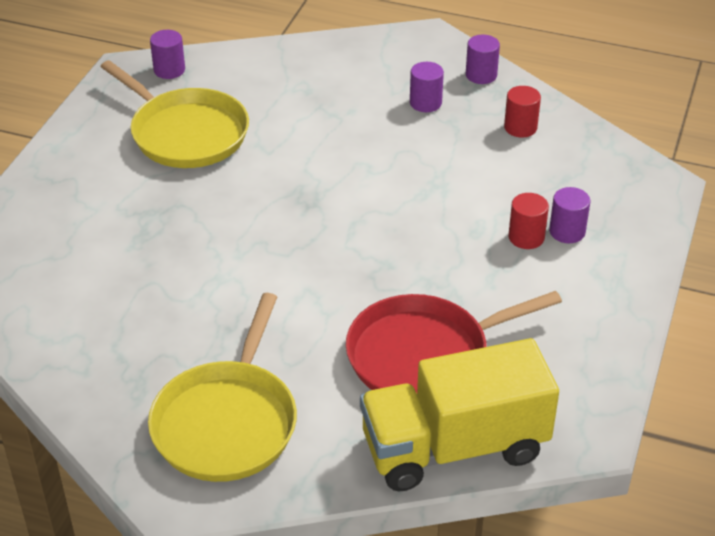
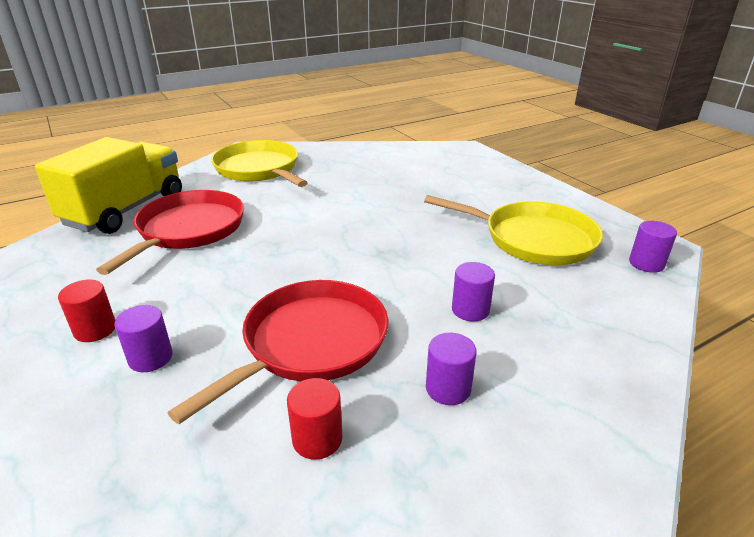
camera: 130 degrees right, 10 degrees down
yellow pan [100,60,249,168] -> yellow pan turned 150 degrees counterclockwise [424,195,603,265]
purple cylinder [466,35,500,84] -> purple cylinder moved to [452,262,495,322]
red cylinder [508,193,549,249] -> red cylinder moved to [58,280,115,342]
none -> red pan [168,280,389,424]

